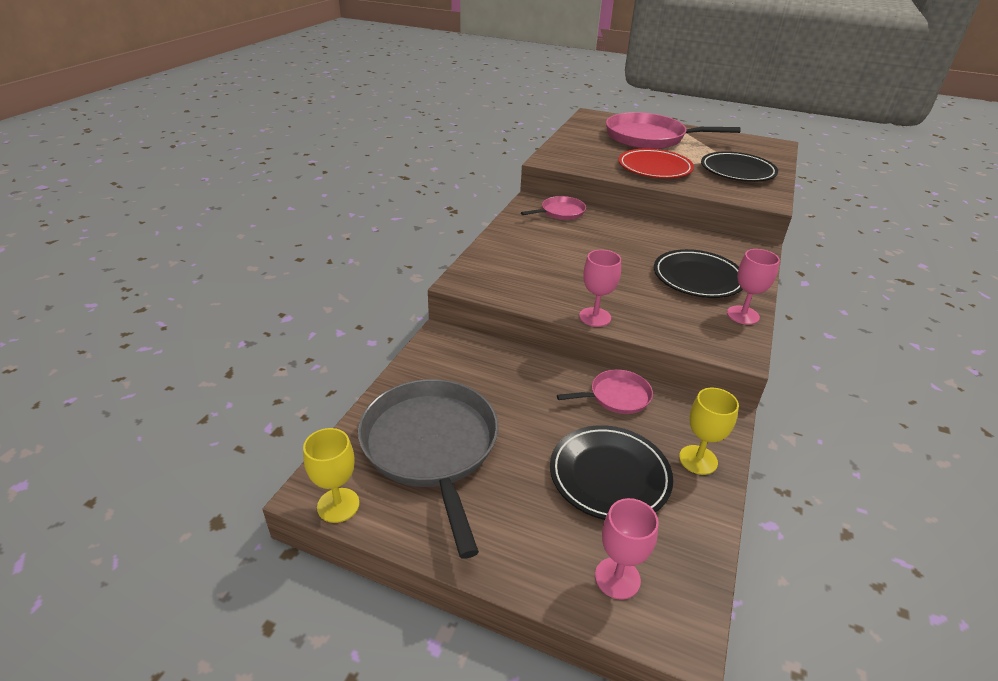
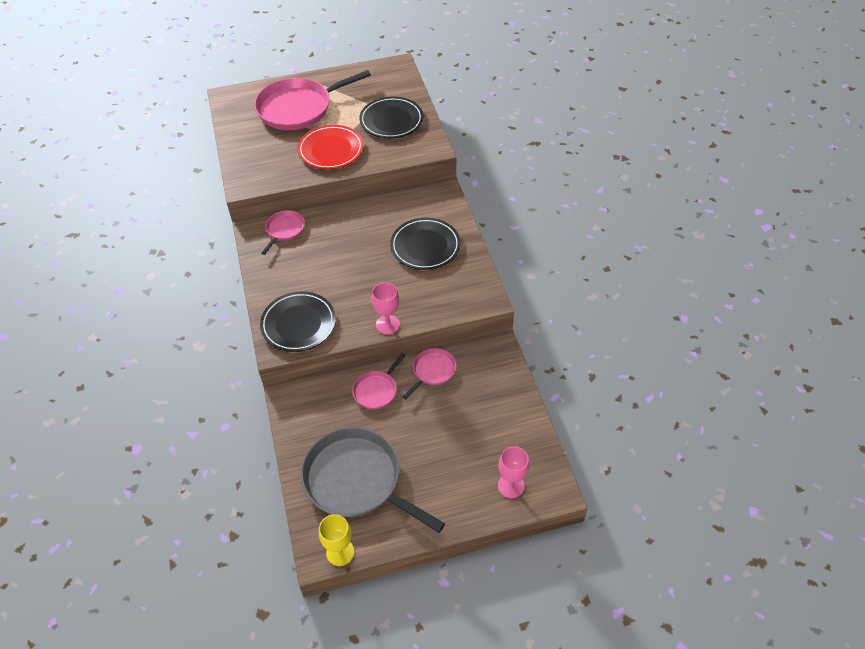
camera: 35 degrees left, 15 degrees up
black plate [550,425,673,520] -> black plate moved to [260,291,336,352]
yellow goblet [679,388,739,475] -> none
pink goblet [727,249,780,325] -> none
none -> pink pan [352,353,406,409]

